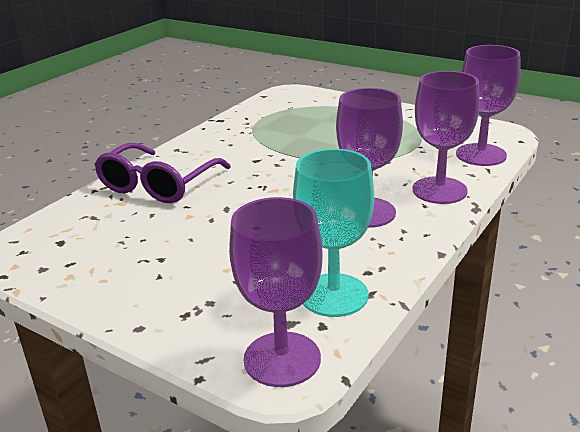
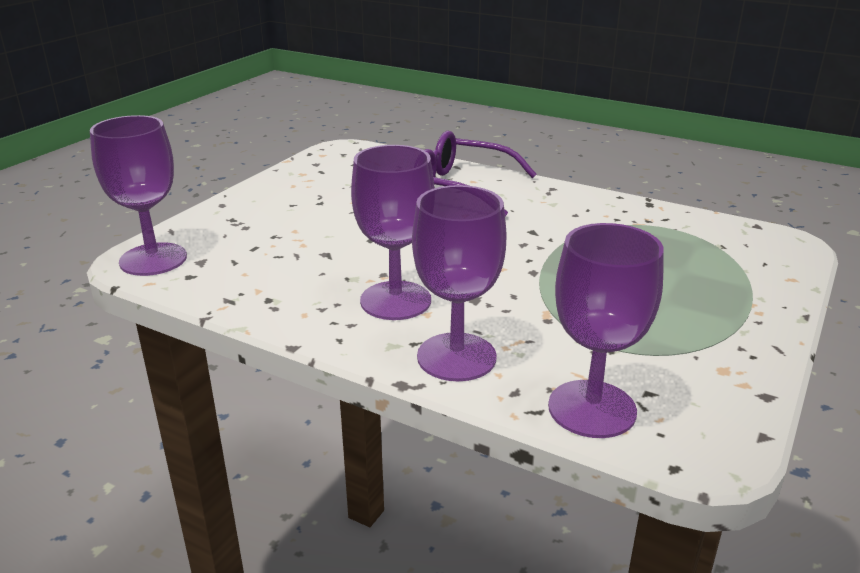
camera: 85 degrees right, 0 degrees up
turquoise goblet [293,149,374,317] -> none

